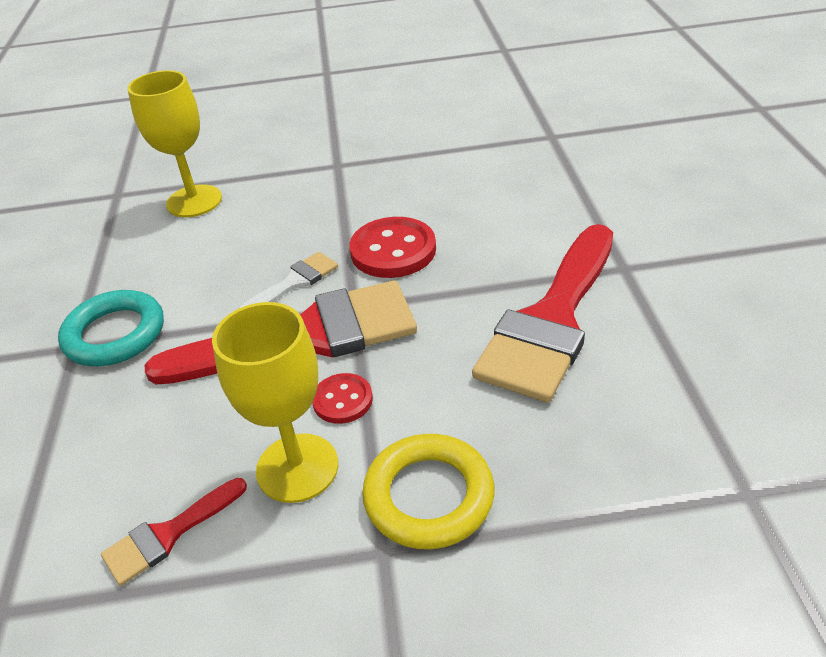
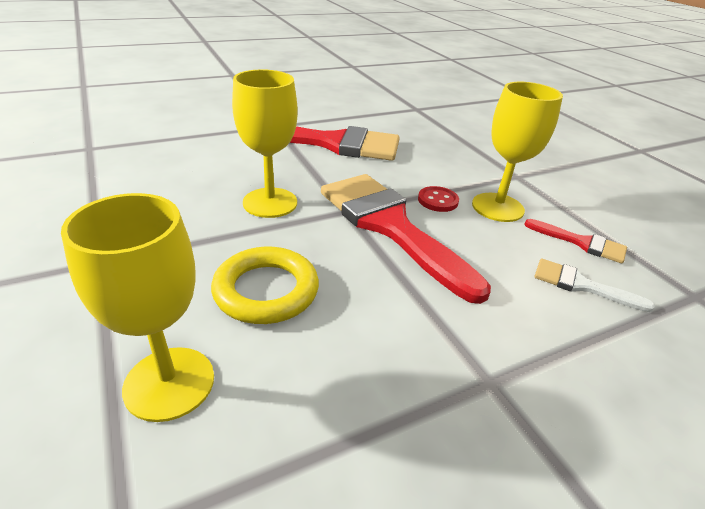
camera: 115 degrees left, 5 degrees down
turquoise ring [58,290,164,366] -> none
white brush [239,252,338,308] -> white brush moved to [535,258,655,312]
red button [349,217,436,278] -> yellow goblet [232,69,298,218]
yellow ring [362,434,495,550] -> yellow ring moved to [211,246,319,324]

